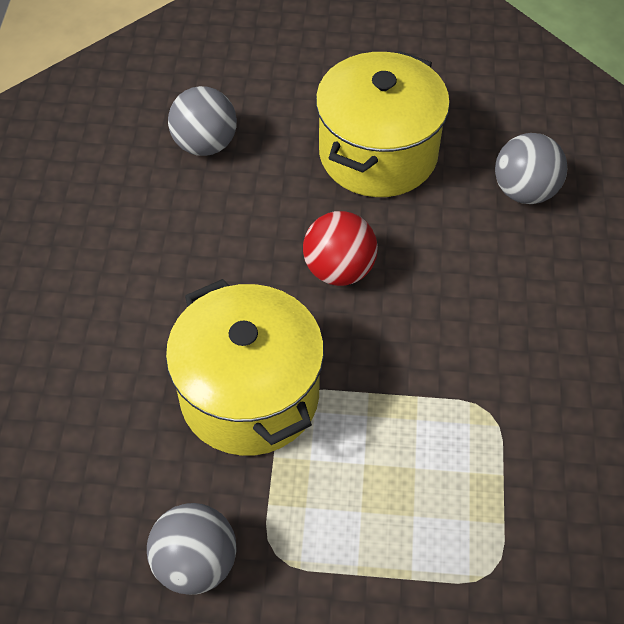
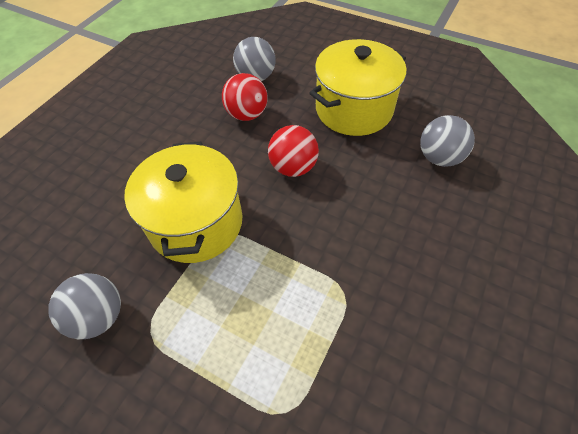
camera: 25 degrees right, 0 degrees up
none -> red ball [222,73,268,121]

